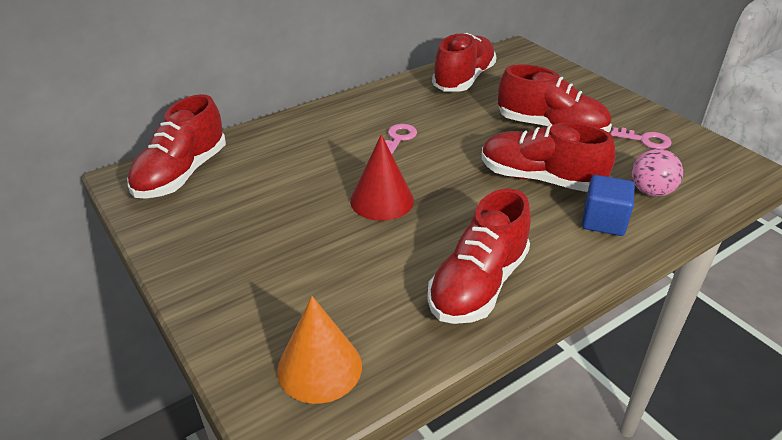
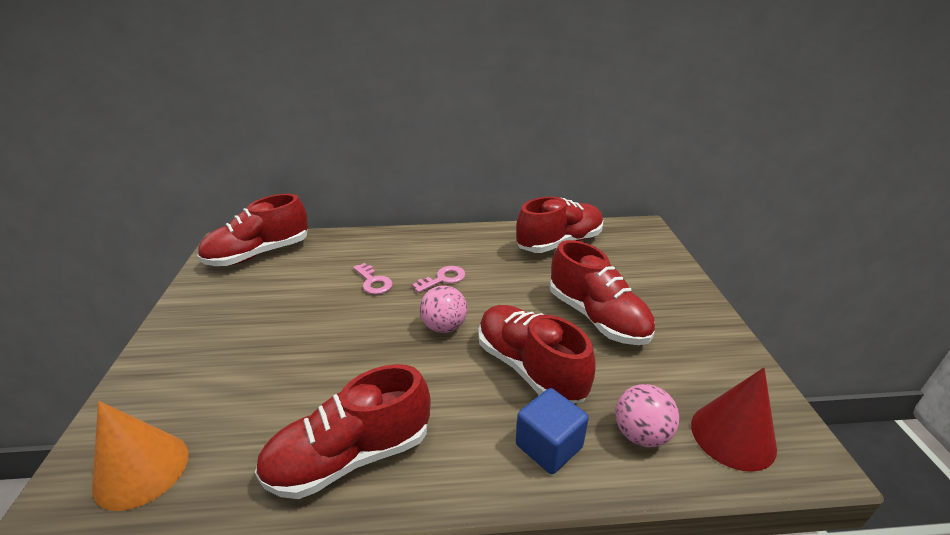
camera: 30 degrees right, 5 degrees down
red cone [350,134,414,221] -> red cone moved to [691,368,777,472]
pink key [611,127,672,149] -> pink key moved to [353,263,393,294]
none -> pink ball [420,285,467,333]

